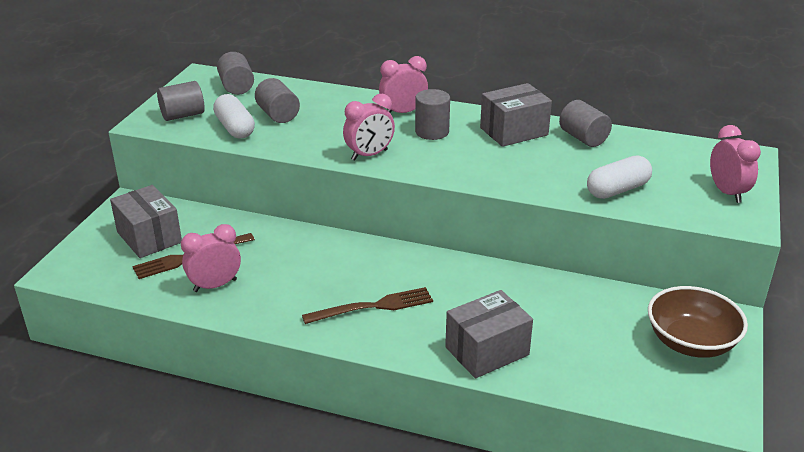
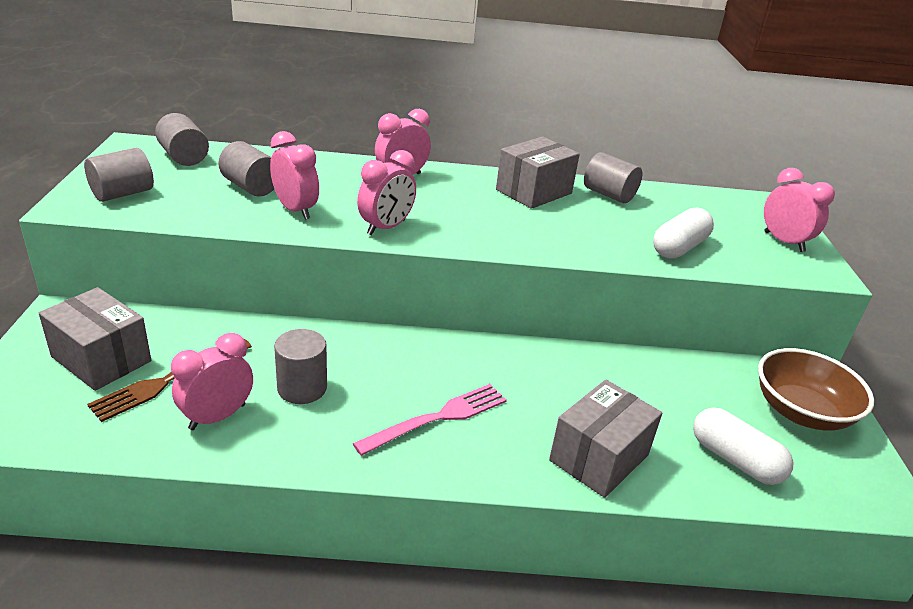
camera: 20 degrees left, 0 degrees up
white capsule [213,94,255,139] -> white capsule moved to [693,408,794,485]
brown fork [302,287,433,324] -> pink fork [353,384,507,456]
grey cylinder [415,89,450,140] -> grey cylinder moved to [274,329,327,404]
none -> pink clock [270,131,319,219]

